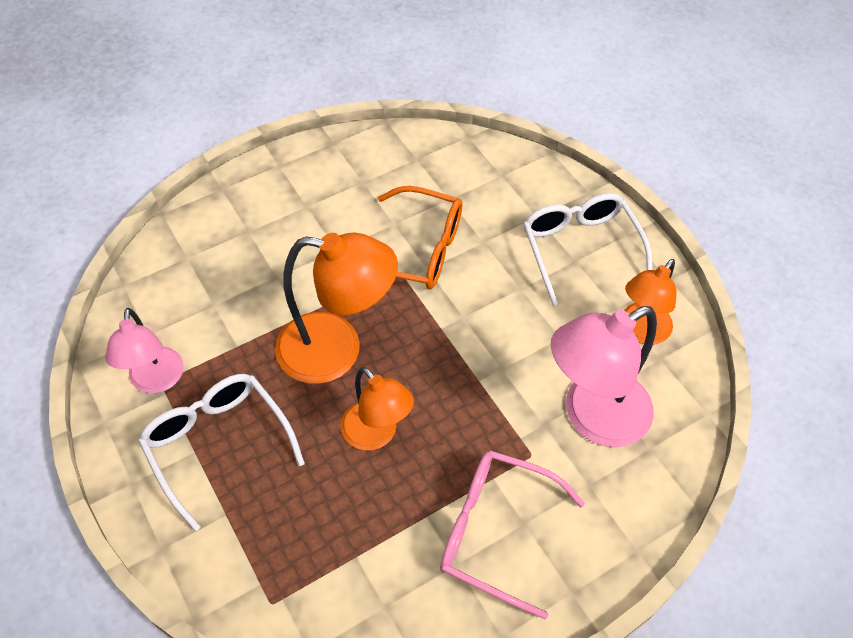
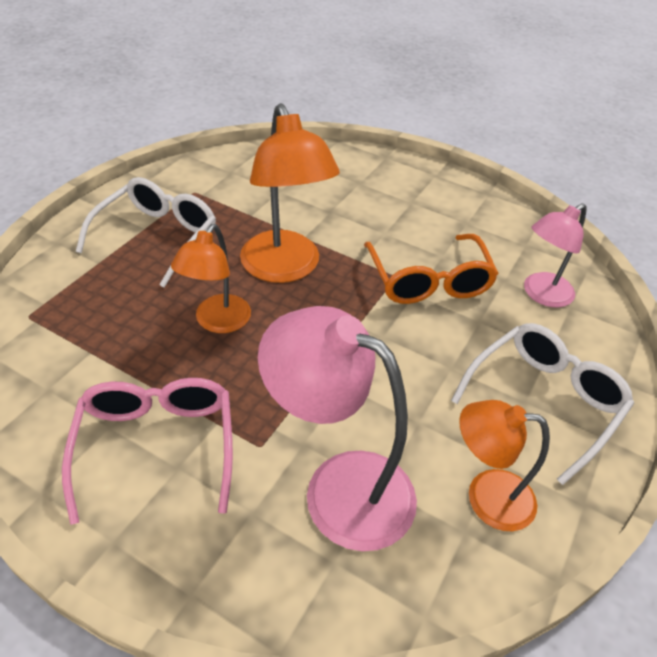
camera: 60 degrees right, 10 degrees down
pink lamp [105,308,184,393] -> pink lamp moved to [524,203,587,308]

